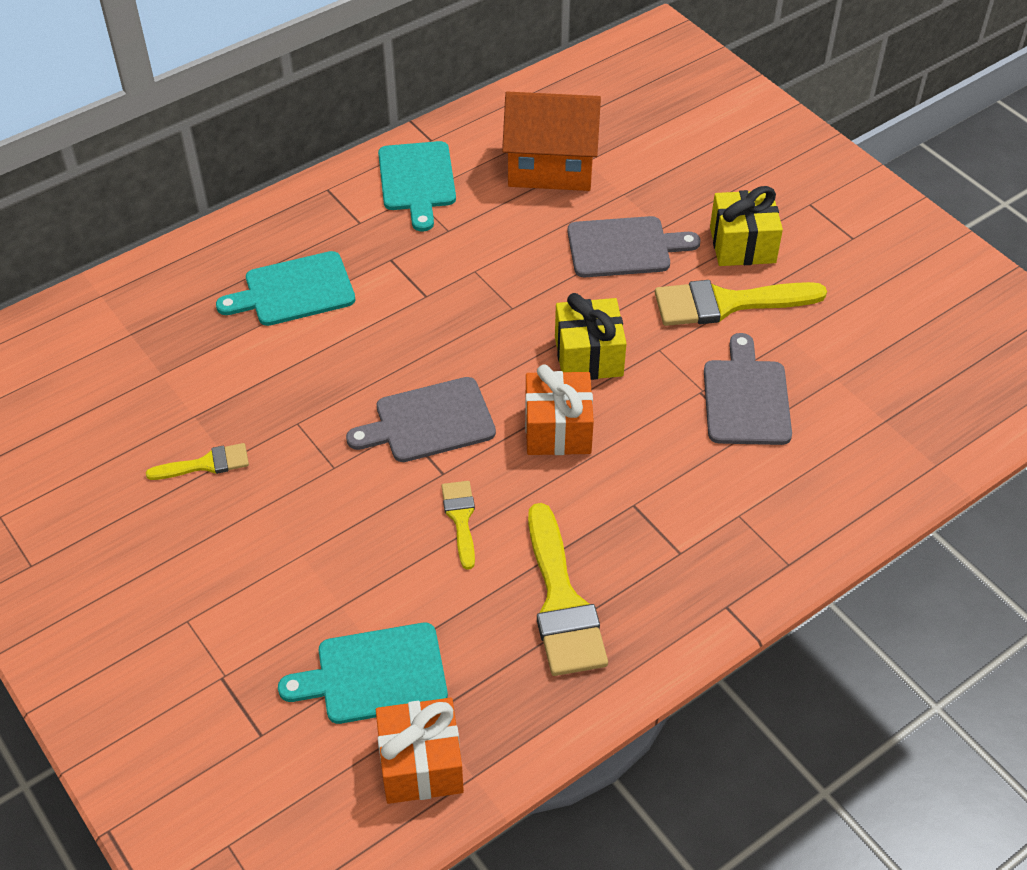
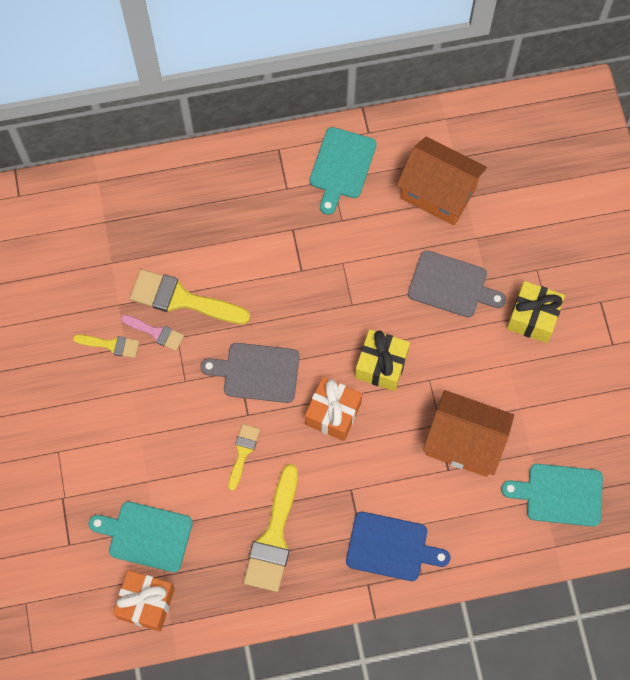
camera: 25 degrees right, 20 degrees up
turquoise cutting board [216,251,355,326] -> turquoise cutting board moved to [501,464,603,527]
yellow brush [655,280,827,326] -> yellow brush moved to [130,269,250,324]
grey cutting board [704,333,792,445] -> orange house [423,390,514,477]
none -> pink brush [121,315,184,351]
none -> blue cutting board [346,512,450,581]

